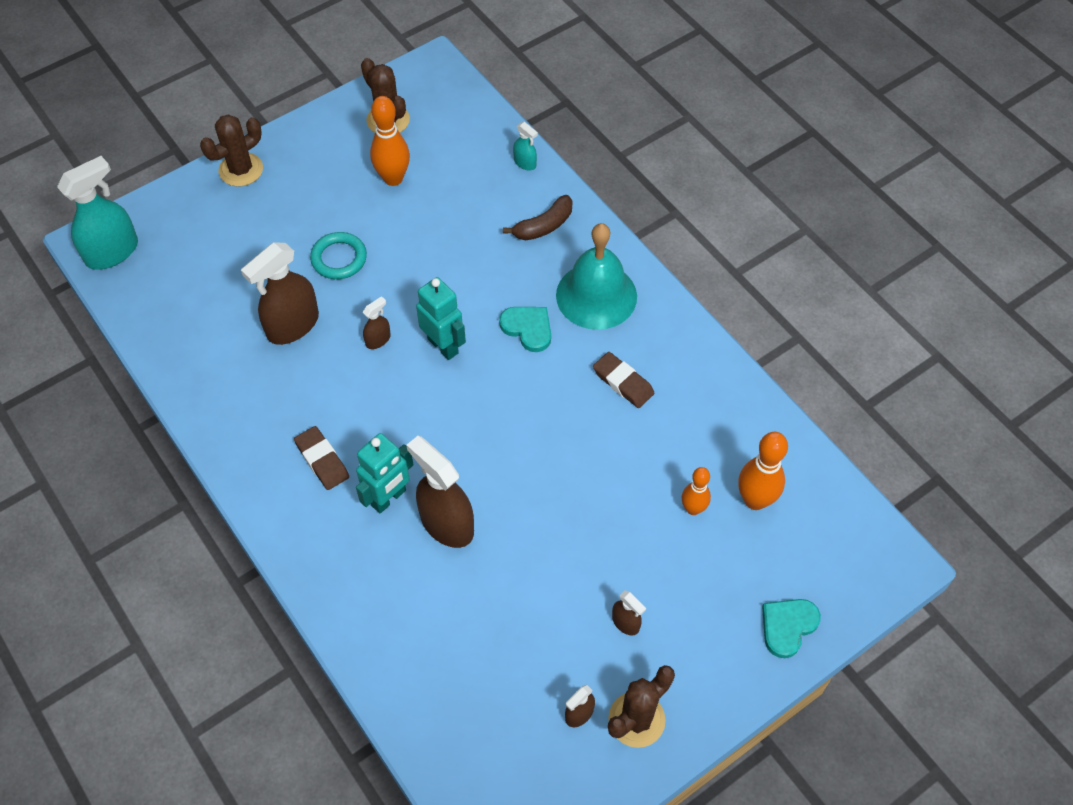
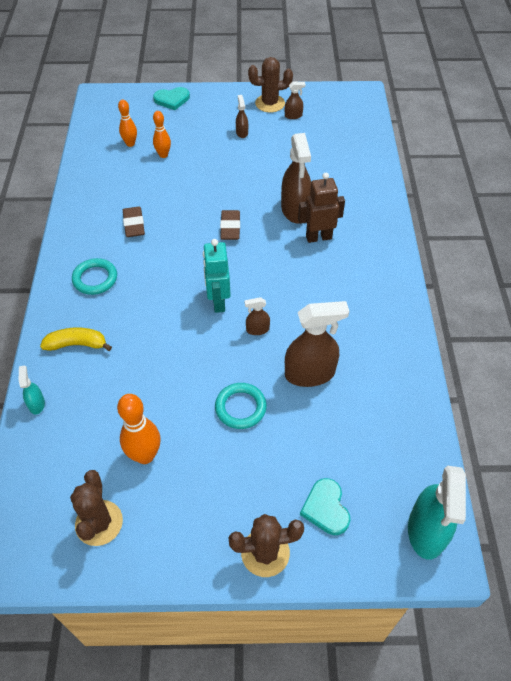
camera: 145 degrees left, 5 degrees down
turquoise spray bottle [57,156,138,270] -> turquoise spray bottle turned 75 degrees counterclockwise [408,466,466,560]
brown eraser [294,426,349,490] -> brown eraser moved to [220,210,240,240]
turquoise robot [356,433,414,514] -> brown robot [298,173,345,243]
turquoise heart [499,307,551,352] -> turquoise heart moved to [300,478,351,535]
brown banana [503,195,572,240] -> yellow banana [40,327,112,351]
turquoise bell [556,223,637,330] -> turquoise ring [72,258,117,295]
orange bowling pin [738,432,788,510] -> orange bowling pin [118,100,137,147], size x0.63

